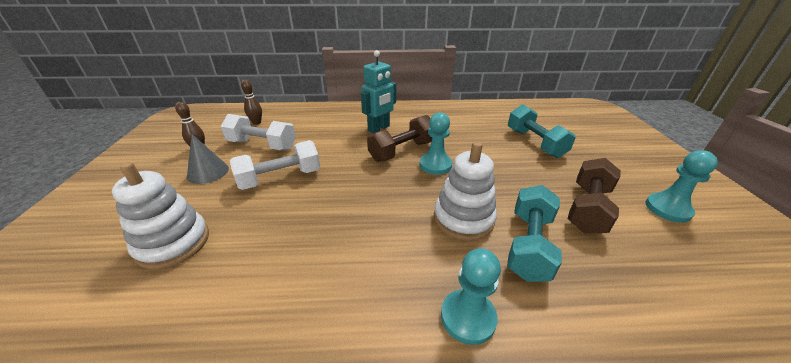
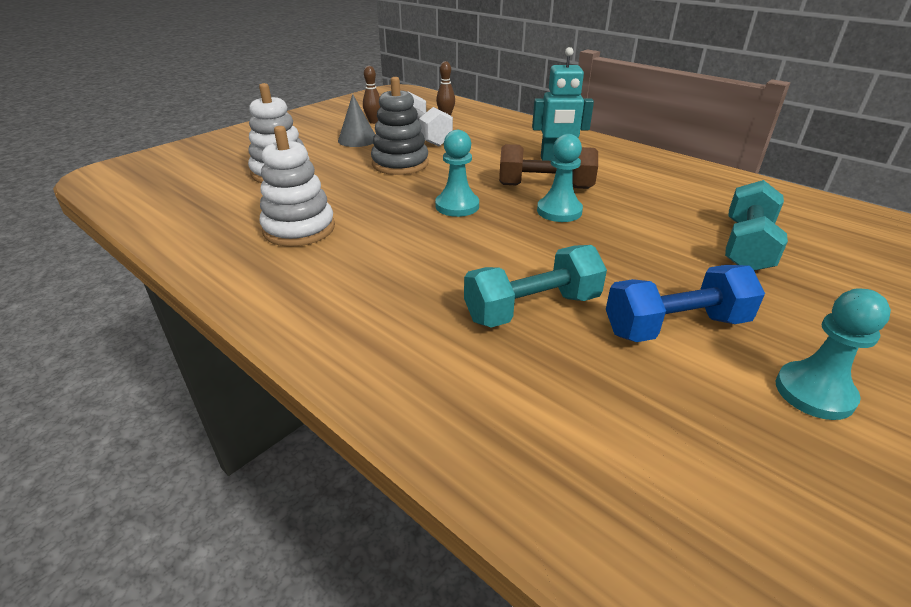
camera: 45 degrees right, 0 degrees up
white dumbbell [230,140,320,190] -> grey stacking toy [371,77,429,175]
white stacking toy [434,142,497,241] -> white stacking toy moved to [260,126,335,247]
turquoise pawn [441,248,501,345] -> turquoise pawn moved to [435,130,479,217]
brown dumbbell [568,158,621,234] -> blue dumbbell [606,265,765,342]

